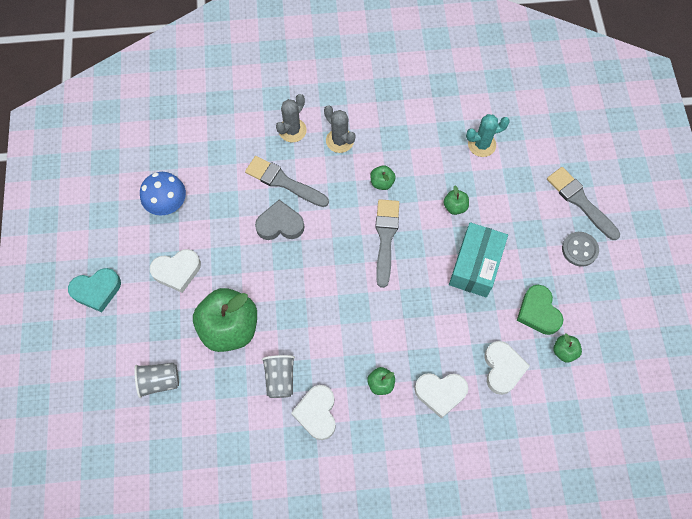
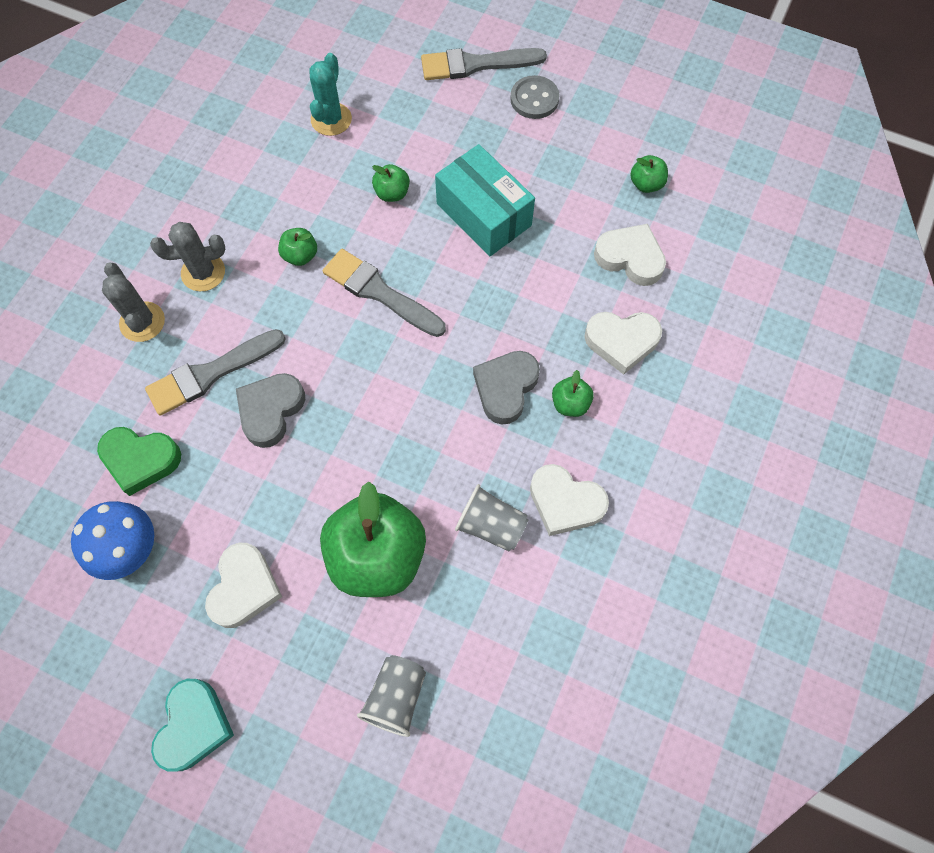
camera: 60 degrees left, 0 degrees up
white heart [415,373,468,419] -> white heart turned 60 degrees clockwise [584,312,662,375]
green heart [517,285,563,335] -> green heart moved to [97,427,181,496]
none -> grey heart [473,351,540,424]

